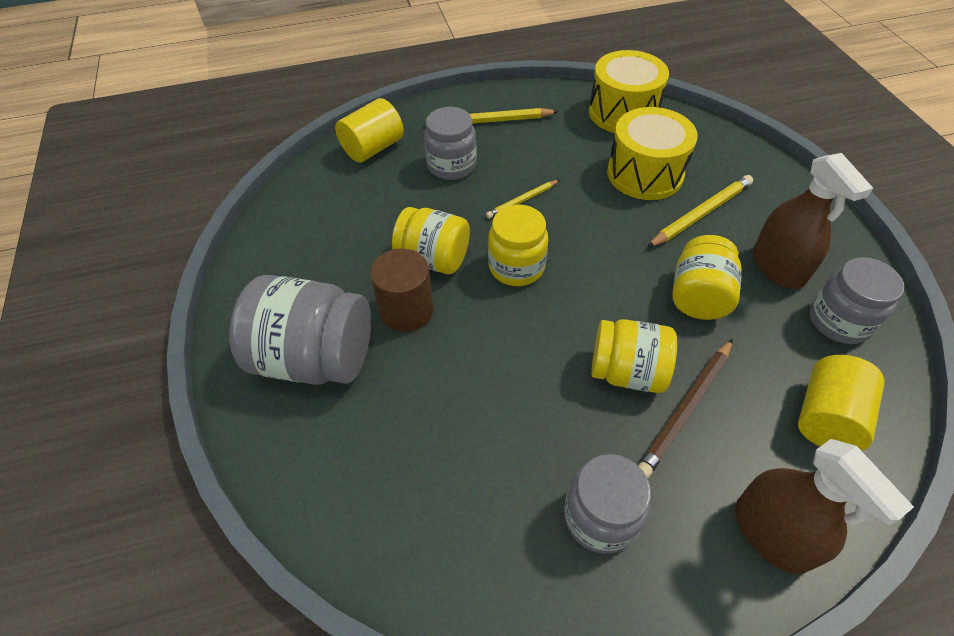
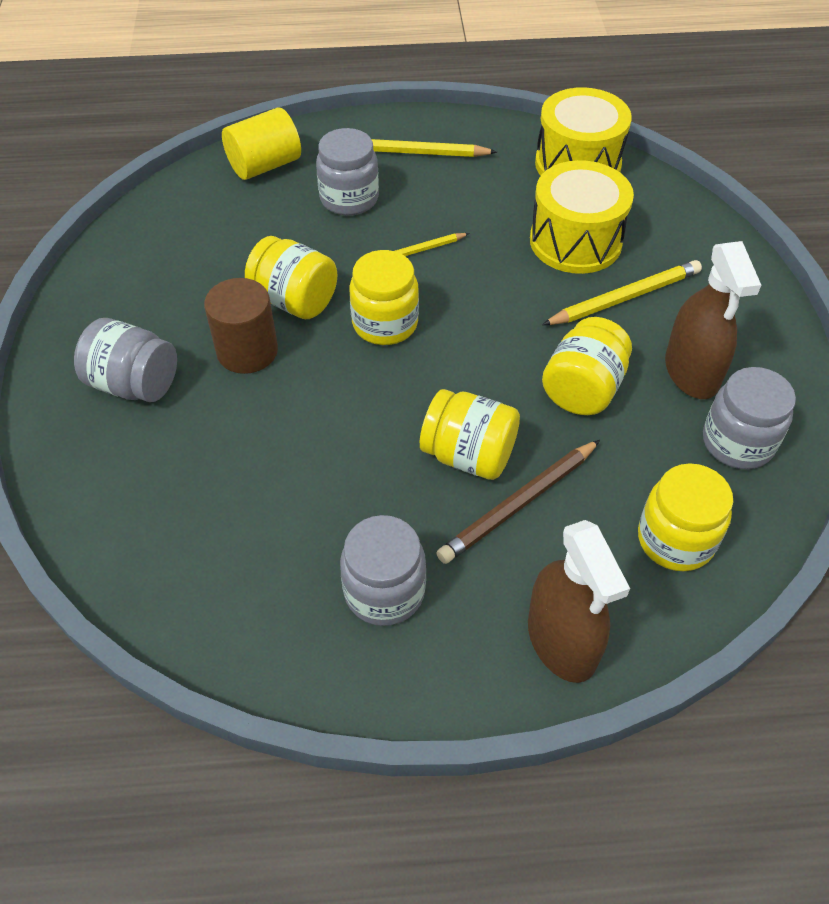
camera: 10 degrees right, 0 degrees up
grey jar [229,275,371,385] -> grey jar [74,318,177,402], size x0.66
yellow cylinder [798,355,885,451] -> yellow jar [638,463,733,571]

